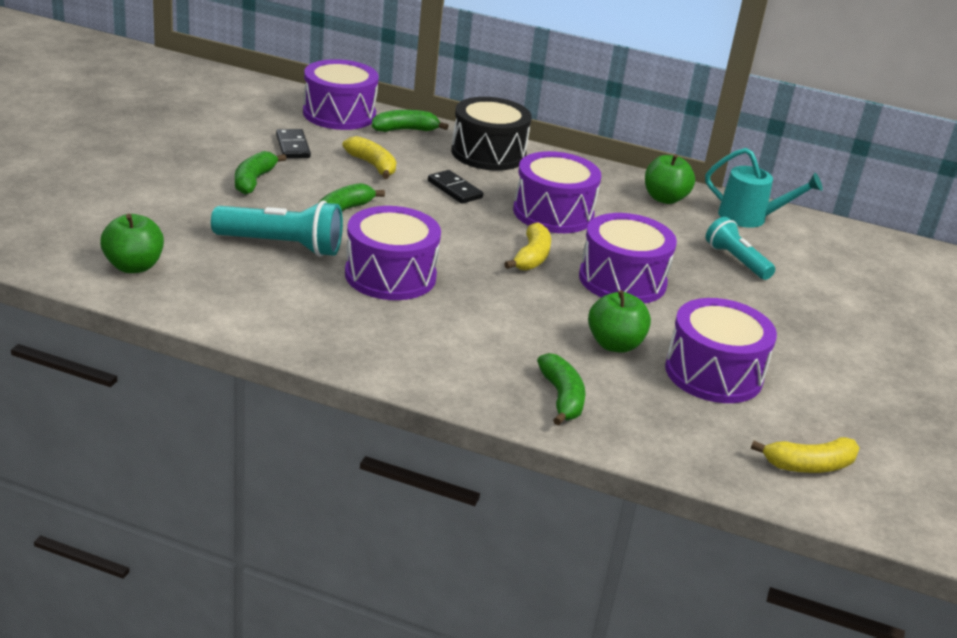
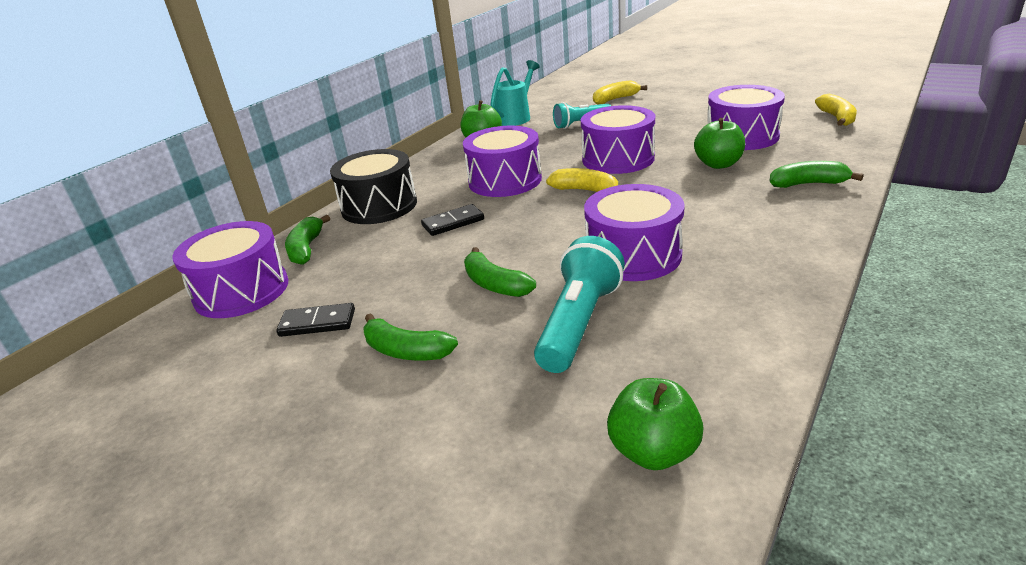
camera: 70 degrees left, 0 degrees up
yellow banana [342,136,396,179] -> yellow banana moved to [593,80,647,105]

